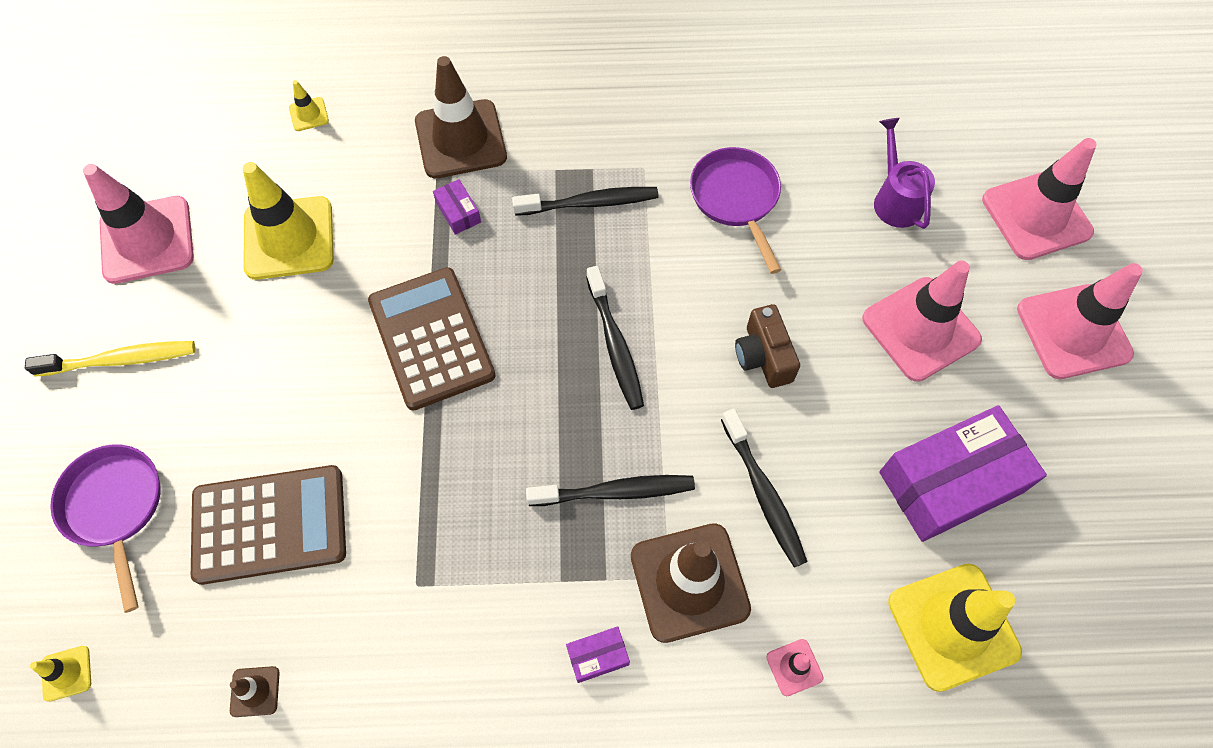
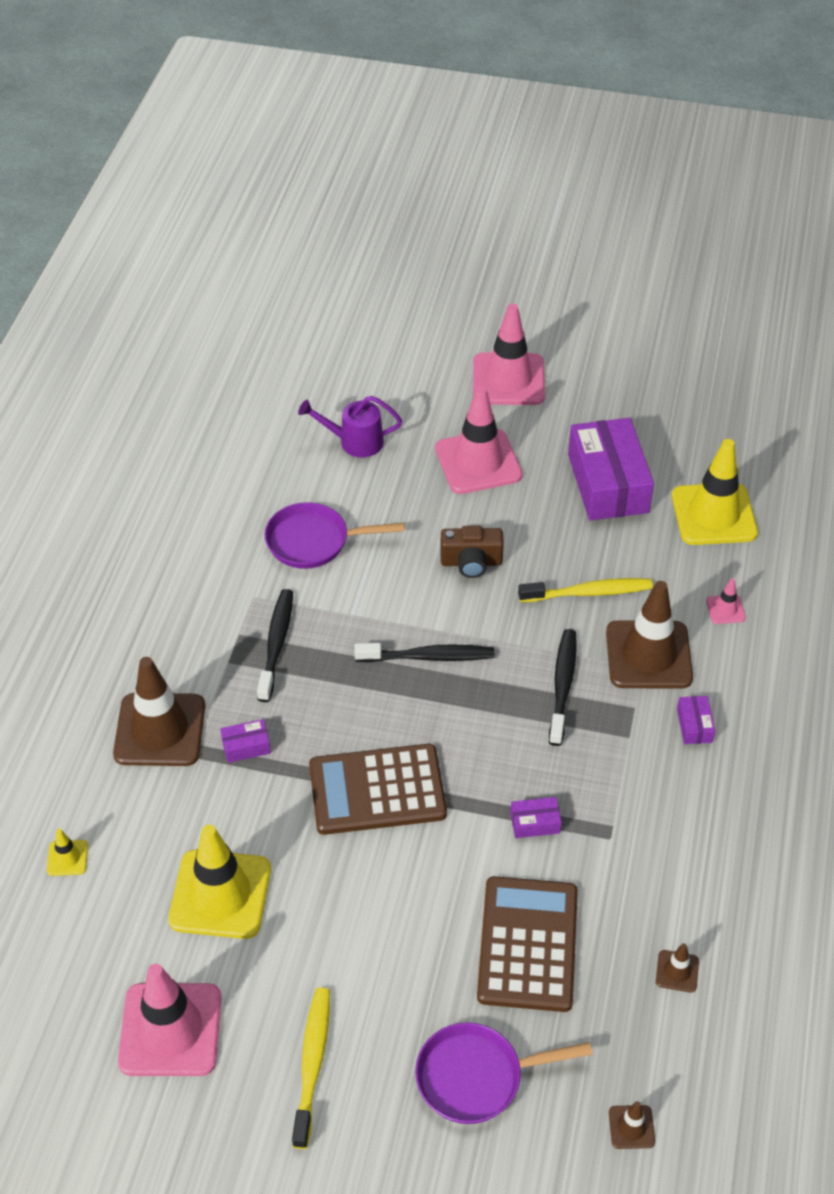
camera: 75 degrees left, 15 degrees down
yellow traffic cone [30,646,91,702] -> brown traffic cone [609,1101,655,1149]
black toothbrush [721,409,808,567] -> yellow toothbrush [518,578,653,602]
pink traffic cone [982,138,1097,260] -> none
none -> purple box [510,797,562,838]

